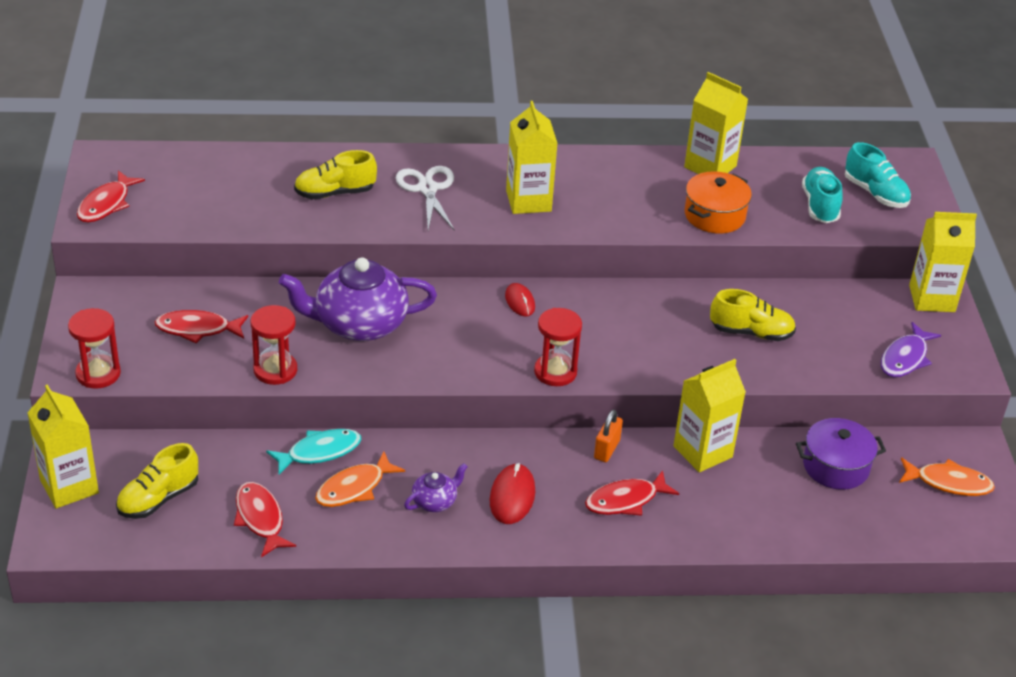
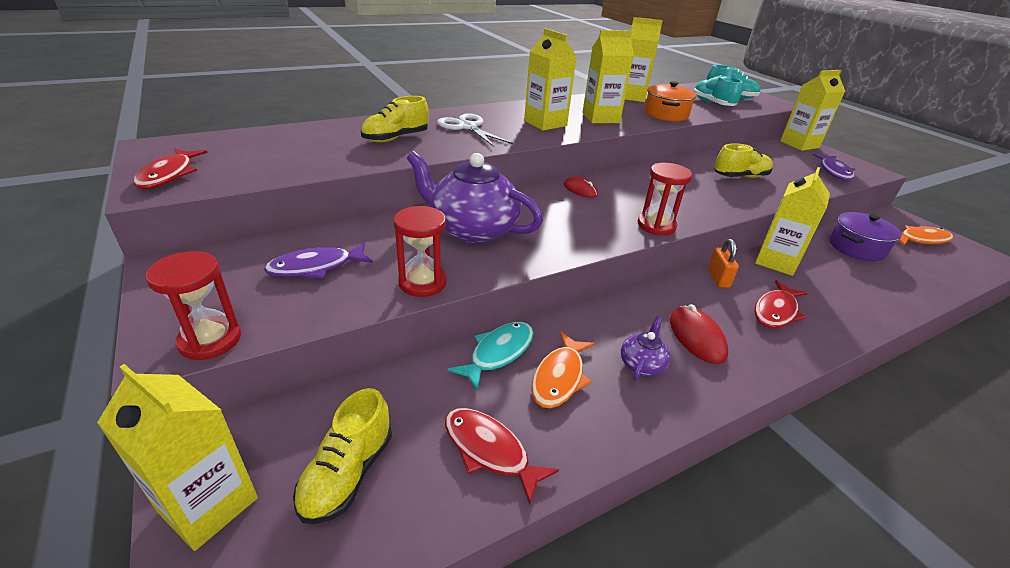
camera: 25 degrees left, 5 degrees down
red fish [155,310,248,344] -> purple fish [264,242,373,279]
purple teapot [279,257,437,341] -> purple teapot turned 60 degrees clockwise [407,151,543,243]
none -> yellow carton [582,30,634,123]

